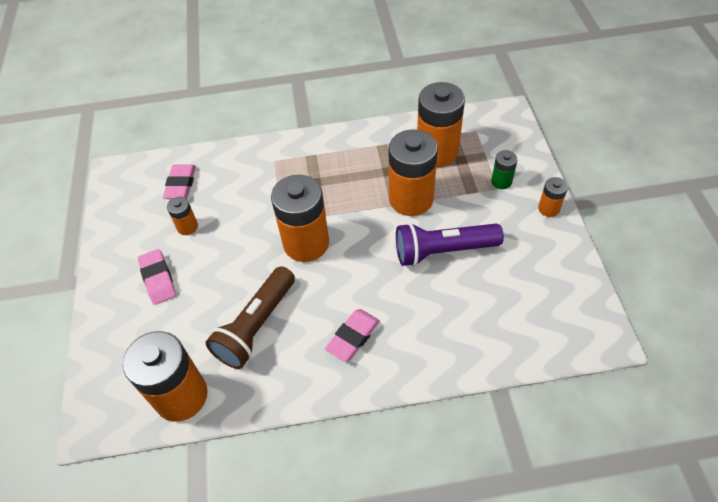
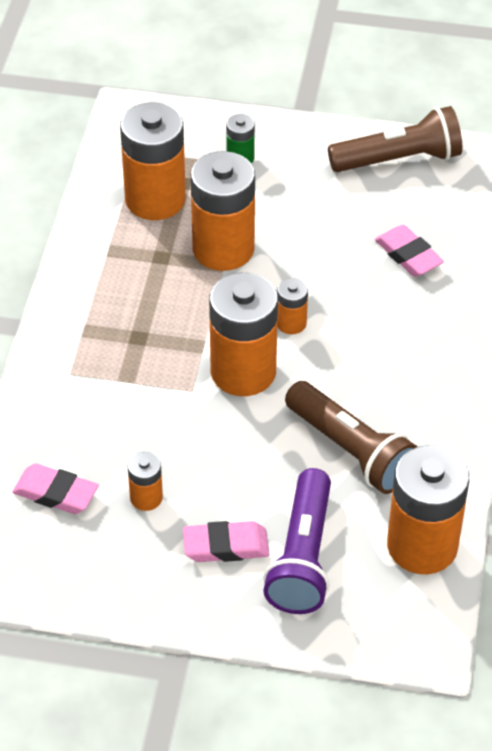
camera: 75 degrees left, 5 degrees down
pink eraser [325,309,380,362] -> pink eraser moved to [375,225,444,277]
purple flashlight [396,223,504,266] -> purple flashlight moved to [263,468,331,614]
orange battery [538,177,568,217] -> orange battery moved to [277,278,308,334]
none -> brown flashlight [328,106,462,172]

